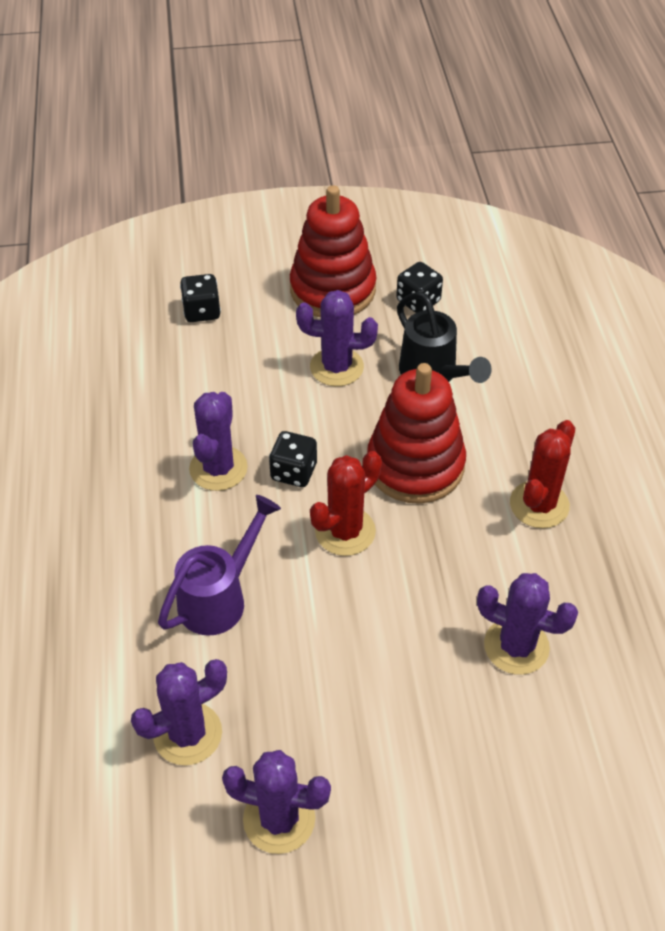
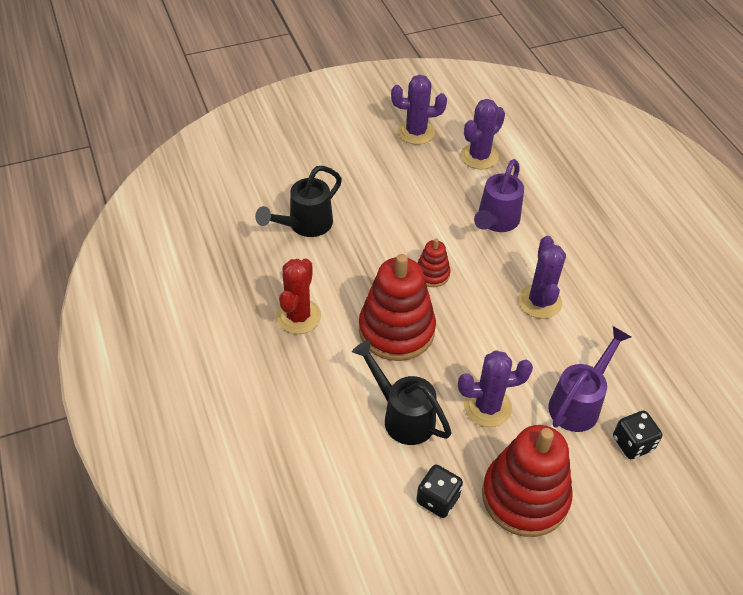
camera: 165 degrees right, 0 degrees up
black dice [269,431,317,487] -> none
red cactus [310,451,382,556] -> red stacking toy [417,238,451,287]
purple cactus [477,573,578,675] -> black watering can [255,166,342,237]
none -> purple watering can [549,326,631,432]

